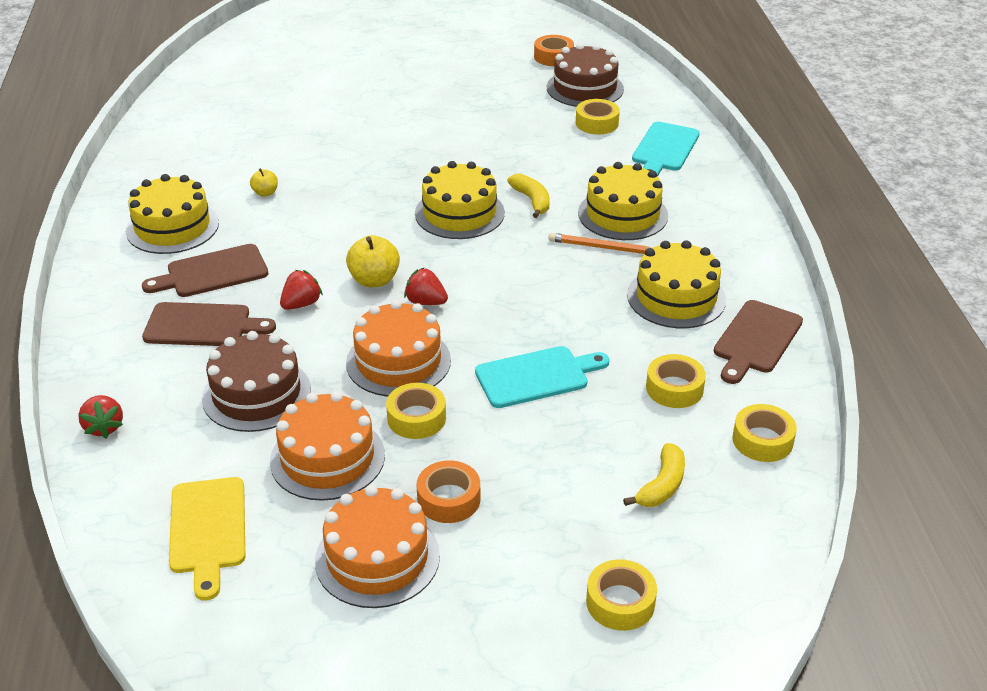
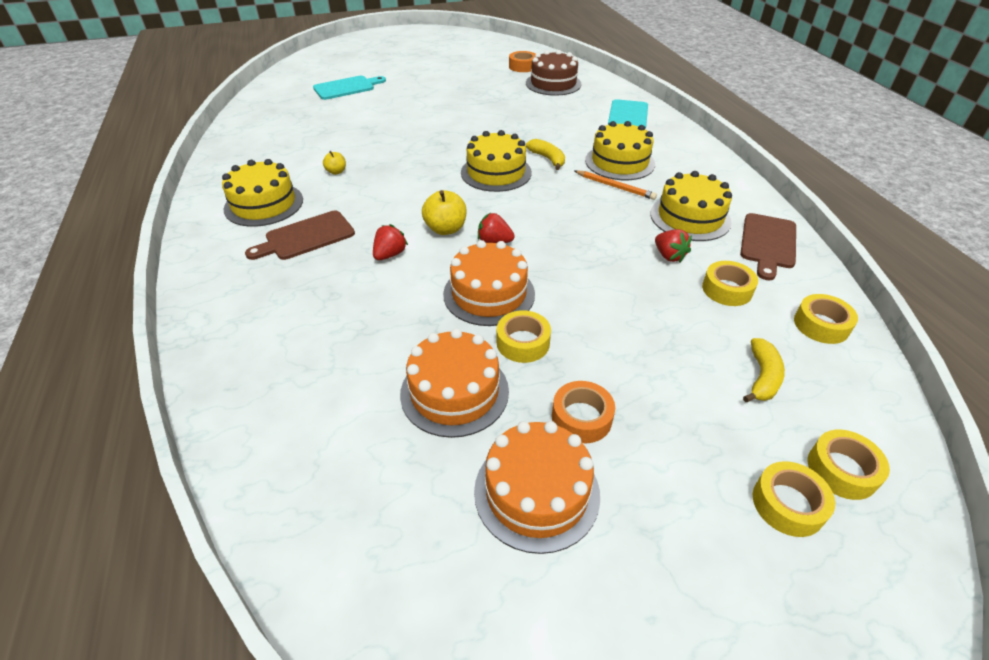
camera: 10 degrees left, 5 degrees up
red strawberry [78,395,123,438] -> red strawberry moved to [655,229,692,262]
brown cutting board [142,302,276,346] -> none
yellow cutting board [169,477,245,601] -> none
brown cake [202,331,311,432] -> none
turquoise cutting board [475,346,609,408] -> turquoise cutting board moved to [313,76,386,100]
orange pencil [548,233,651,254] -> orange pencil turned 150 degrees counterclockwise [575,170,657,200]
yellow tape [576,99,620,135] -> yellow tape moved to [808,430,890,500]

